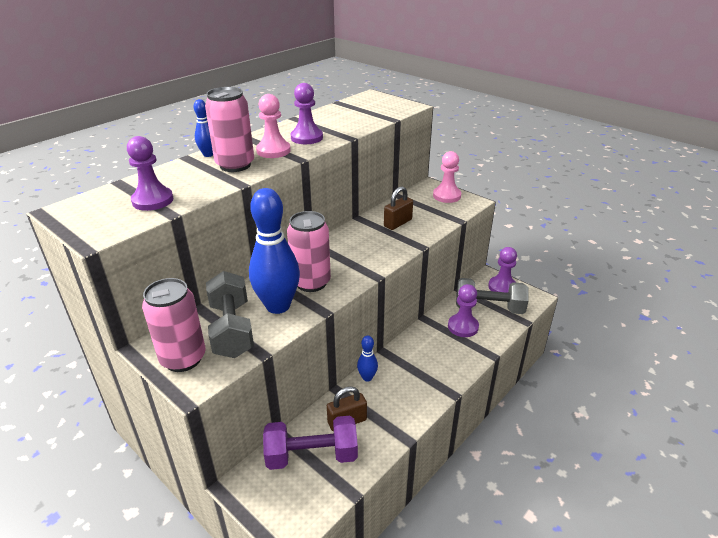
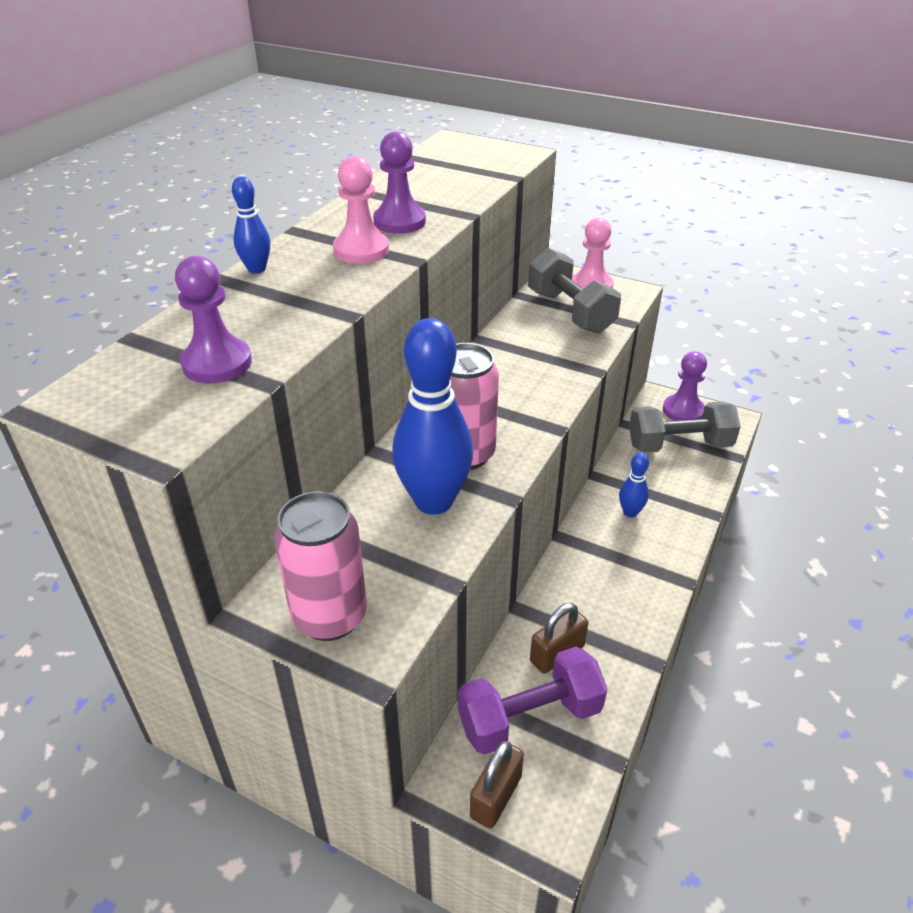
camera: 15 degrees left, 5 degrees up
pink can [205,87,254,172] -> none
grey dumbbell [206,271,254,358] -> grey dumbbell moved to [528,248,621,334]
blue bowling pin [357,336,378,382] -> blue bowling pin moved to [619,453,649,518]
brown padlock [384,186,413,230] -> brown padlock moved to [470,741,524,829]
purple pawn [448,284,479,337] -> none

